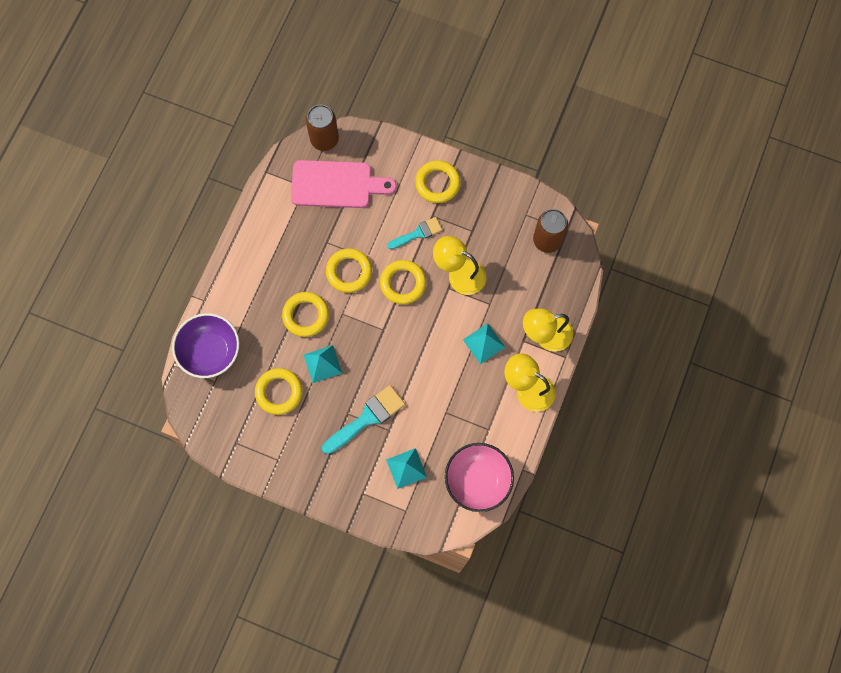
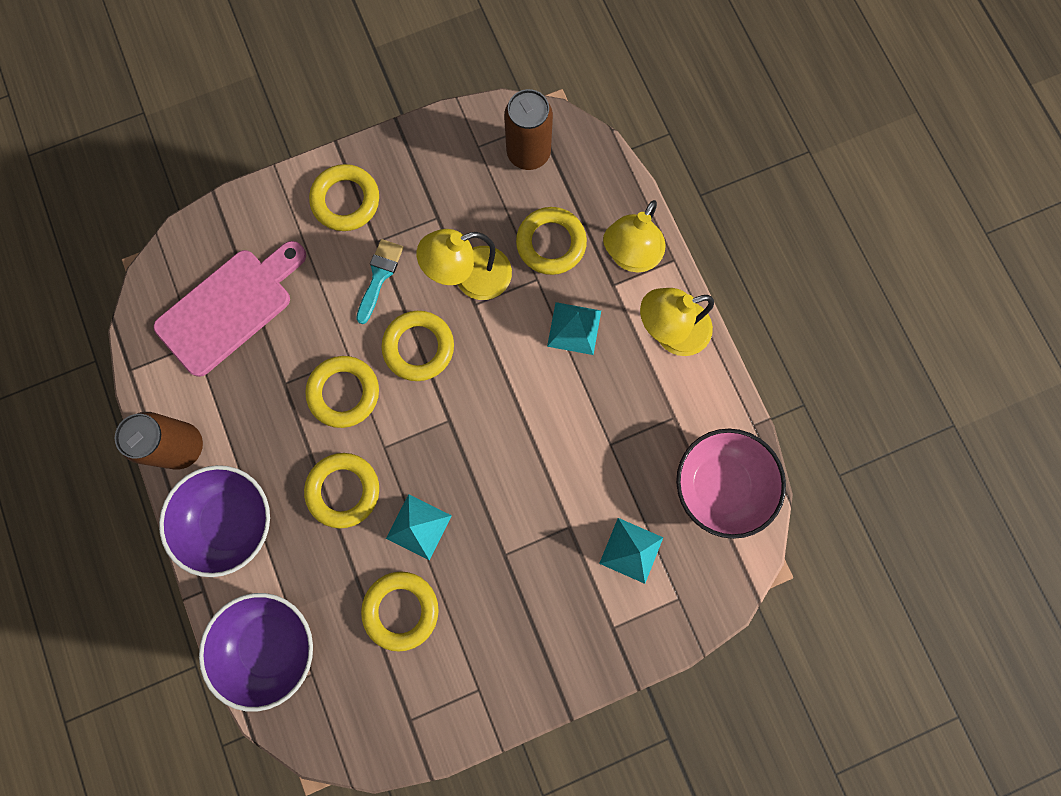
camera: 45 degrees left, 5 degrees up
brown can [306,105,339,151] -> brown can moved to [115,412,203,470]
turquoise brush [322,385,405,454] -> none
none -> purple bowl [159,465,270,577]
none -> yellow ring [516,207,587,275]

